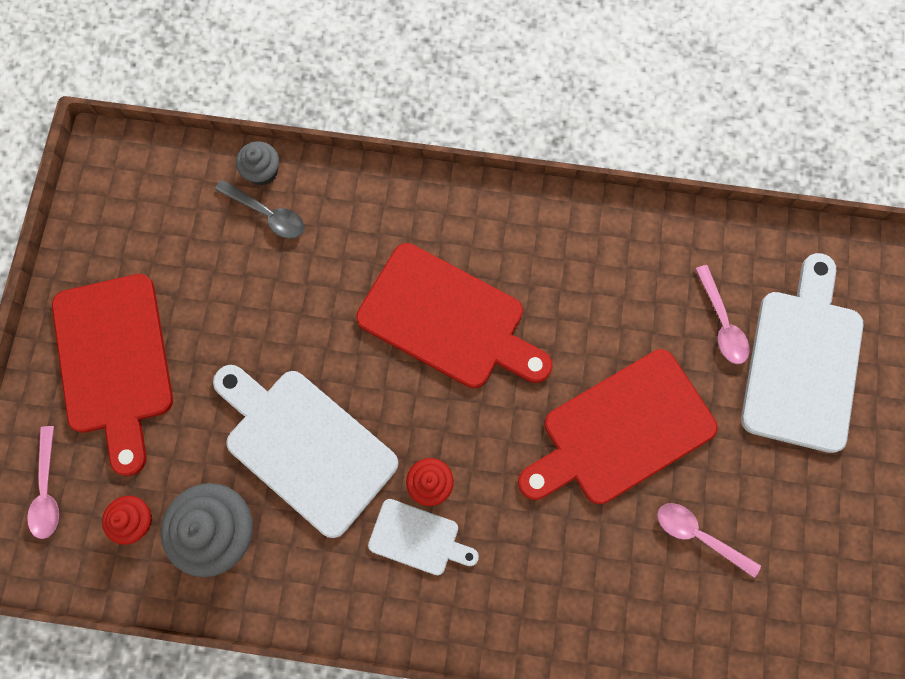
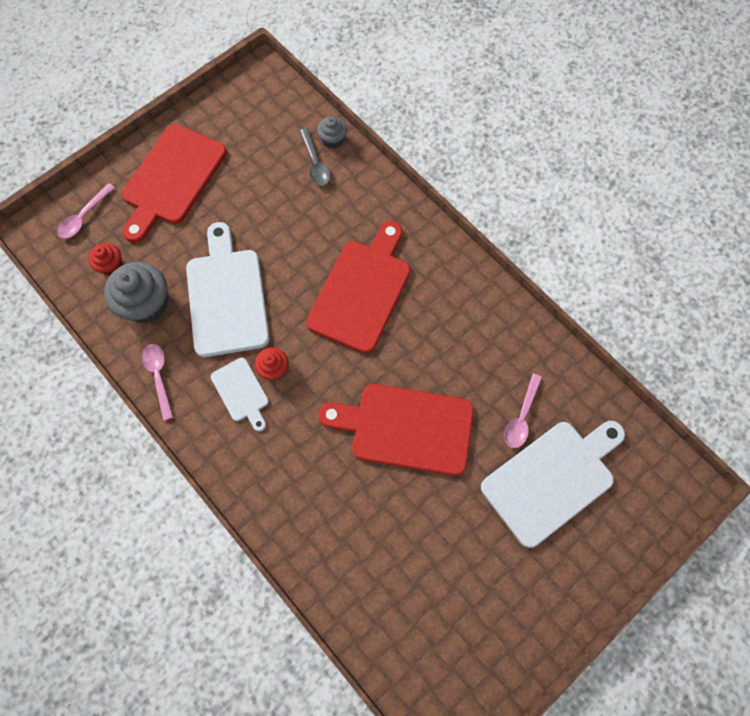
camera: 40 degrees right, 5 degrees down
red cutting board [356,243,553,388] -> red cutting board turned 135 degrees counterclockwise [306,221,411,354]
pink spoon [657,503,761,578] -> pink spoon moved to [142,344,173,421]

